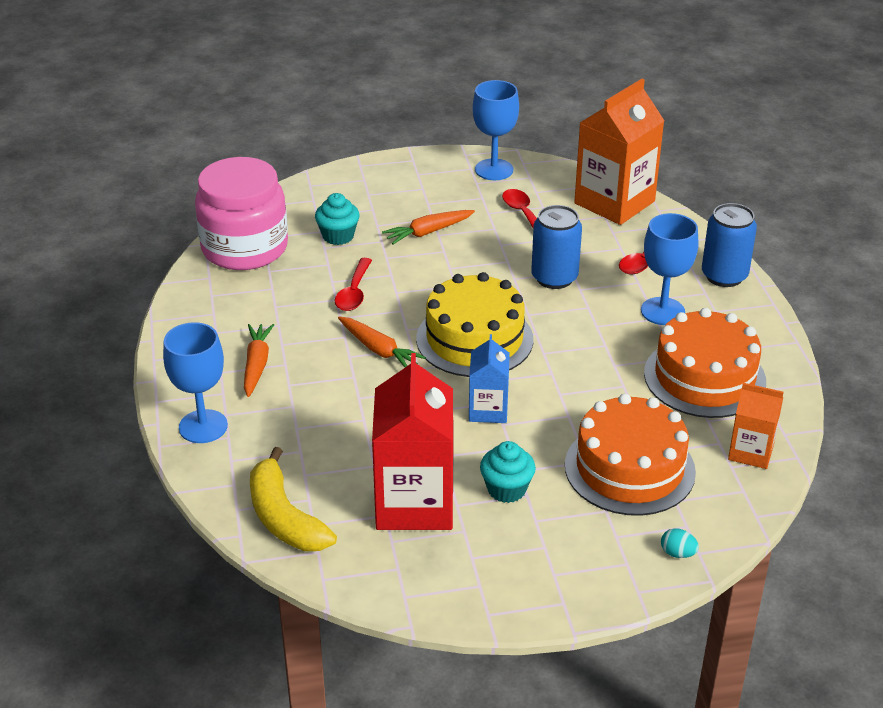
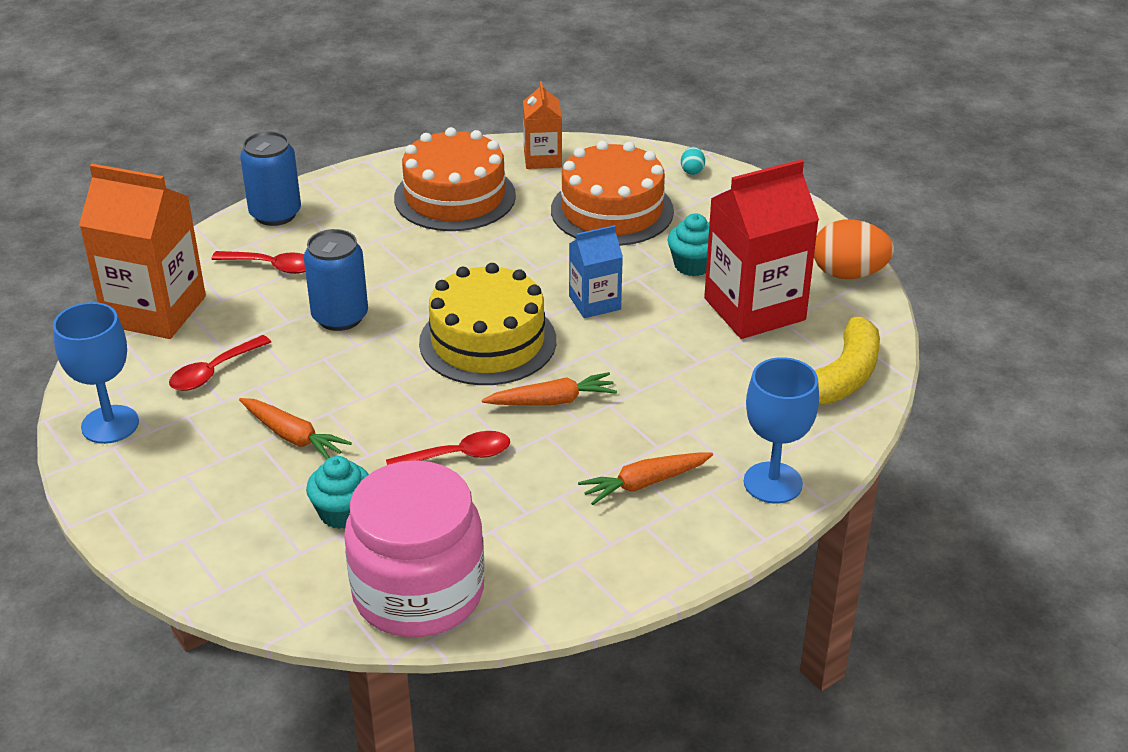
camera: 115 degrees left, 0 degrees up
orange carrot [338,317,426,367] -> orange carrot turned 60 degrees clockwise [482,372,617,406]
blue goblet [641,213,698,325] -> none
none -> orange egg [814,220,894,279]

